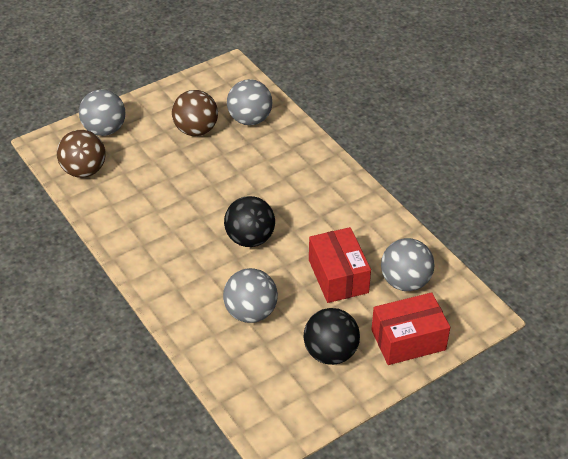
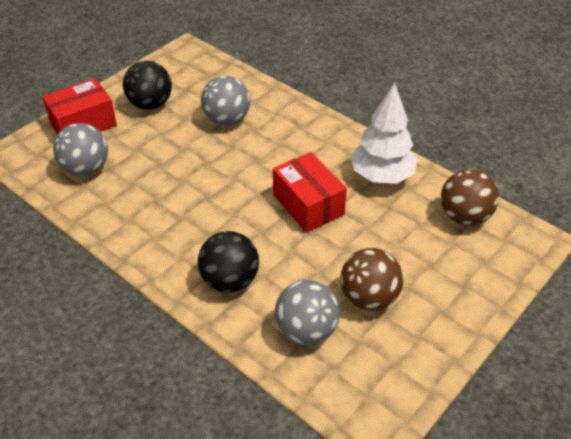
camera: 165 degrees right, 0 degrees up
grey ball [79,89,126,136] -> none
black ball [224,196,275,247] -> black ball moved to [198,231,259,293]
red box [309,227,371,303] -> red box moved to [273,152,347,233]
none -> white tree [351,83,418,184]

